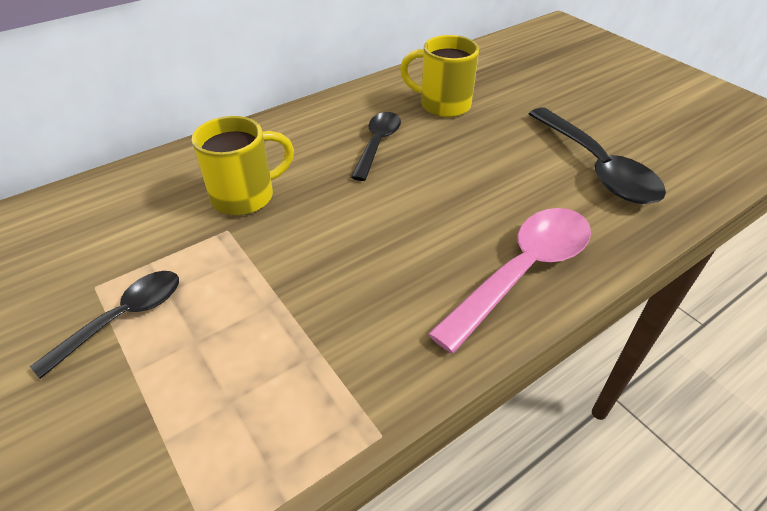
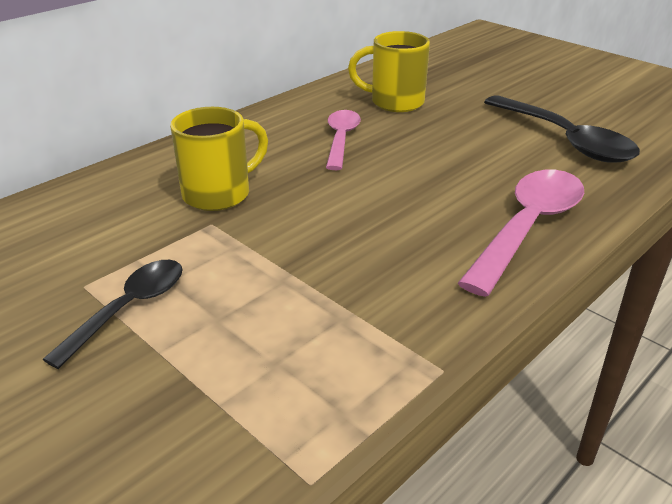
camera: 10 degrees left, 10 degrees down
black spoon [351,112,401,181] -> pink spoon [326,110,361,170]

